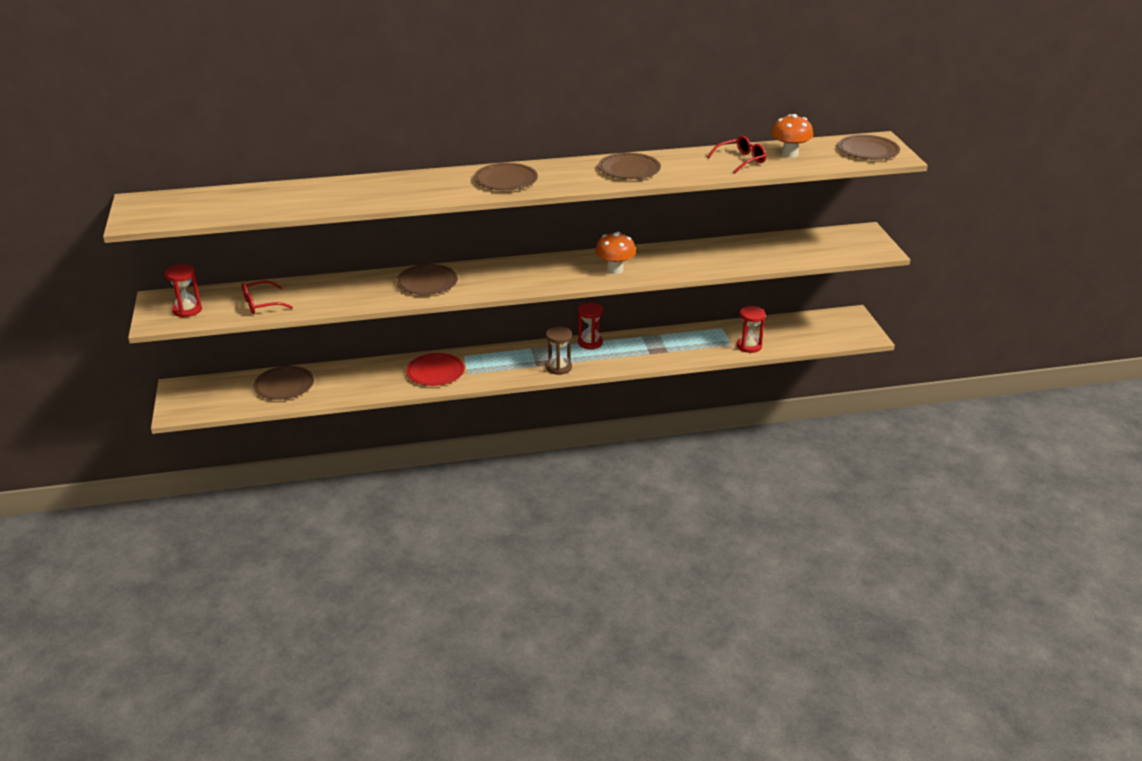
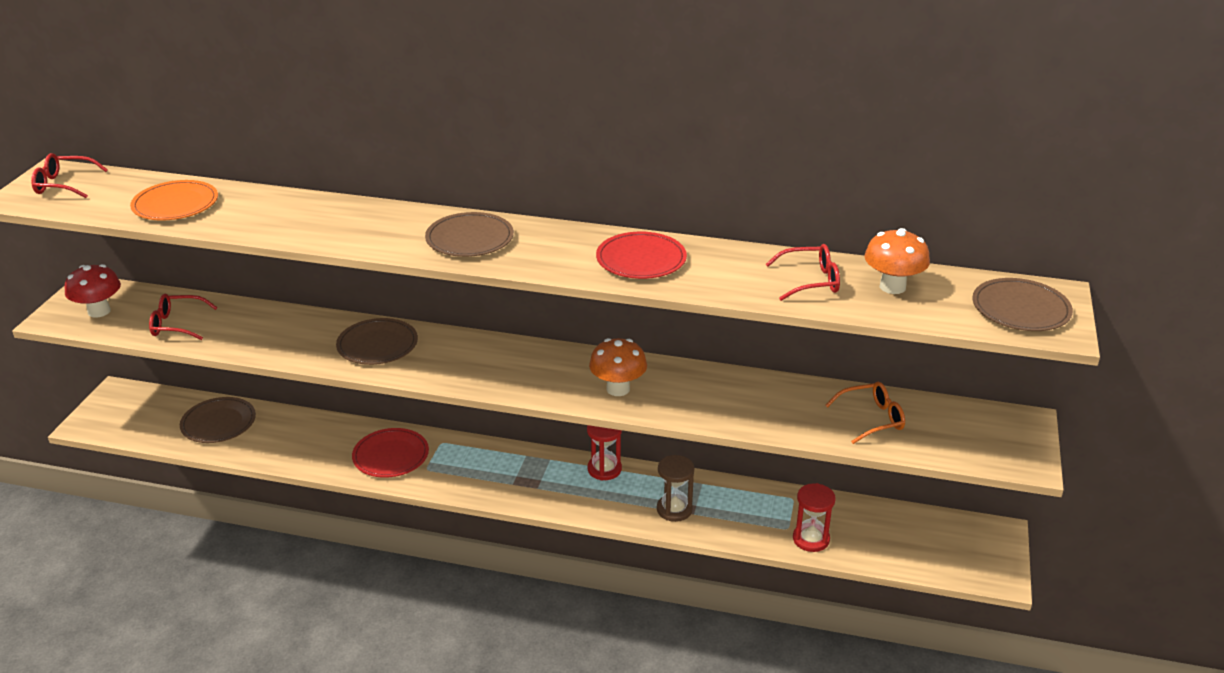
camera: 25 degrees right, 0 degrees up
red hourglass [165,264,202,317] -> red mushroom [65,264,121,318]
brown hourglass [546,326,572,375] -> brown hourglass moved to [657,455,694,522]
brown plate [598,153,661,179] -> red plate [596,232,687,279]
none -> red glasses [31,153,108,198]
none -> orange plate [130,180,218,221]
none -> orange glasses [825,382,905,444]

